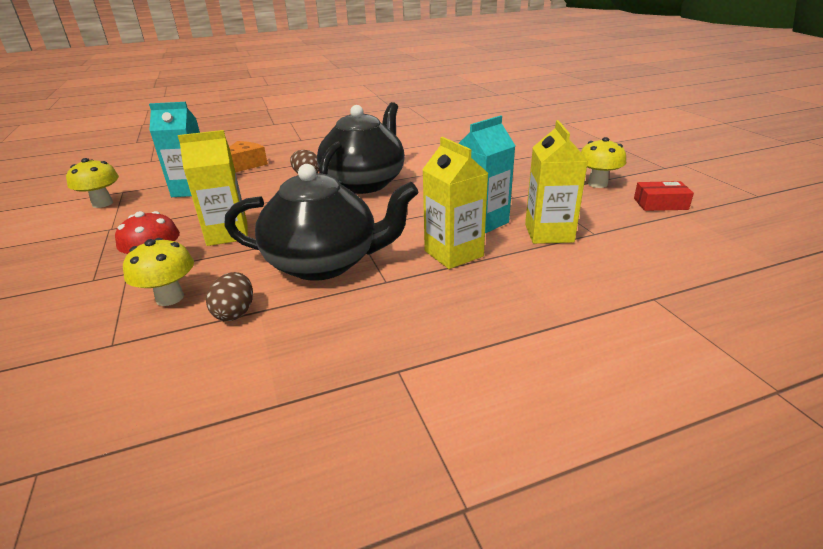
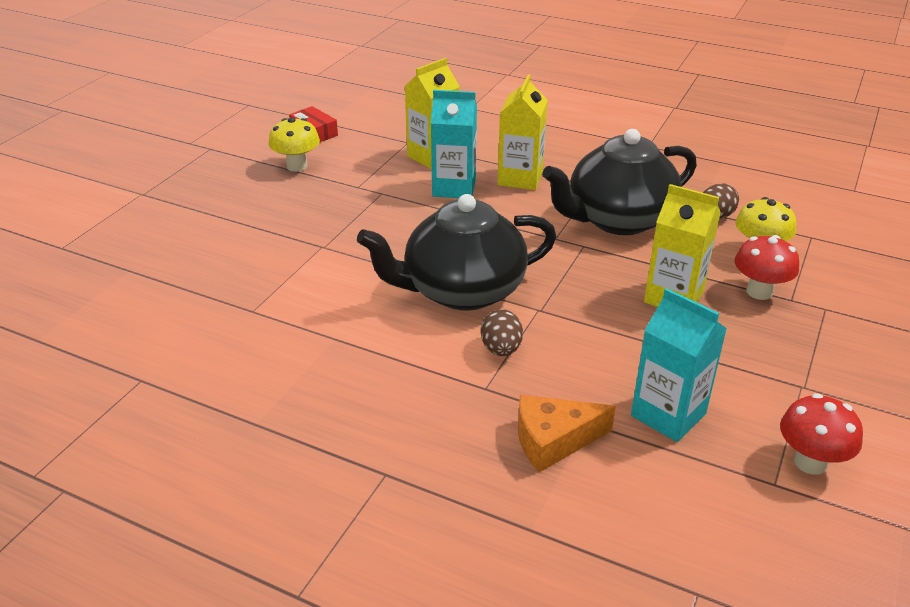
camera: 135 degrees left, 5 degrees up
yellow mushroom [66,158,119,208] -> red mushroom [780,393,863,475]
black teapot [224,164,418,281] -> black teapot turned 75 degrees counterclockwise [542,129,697,235]

